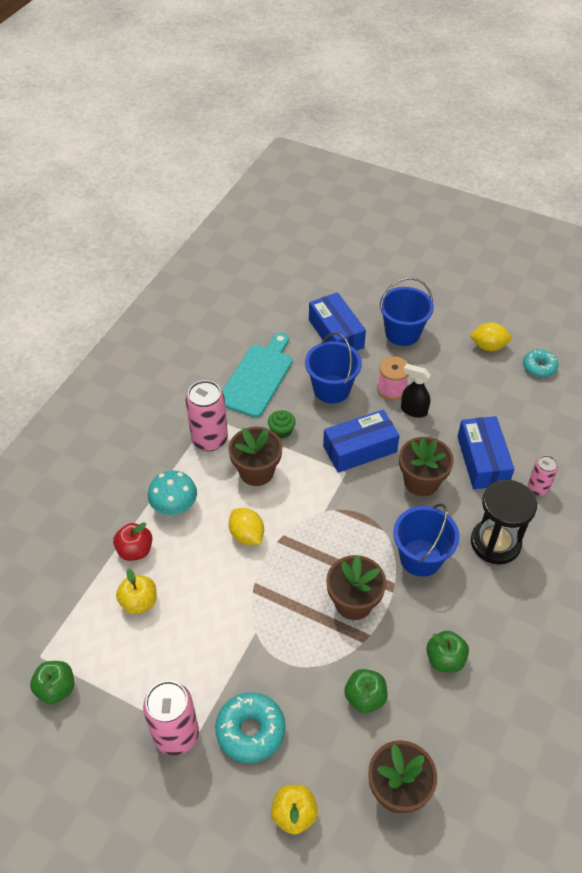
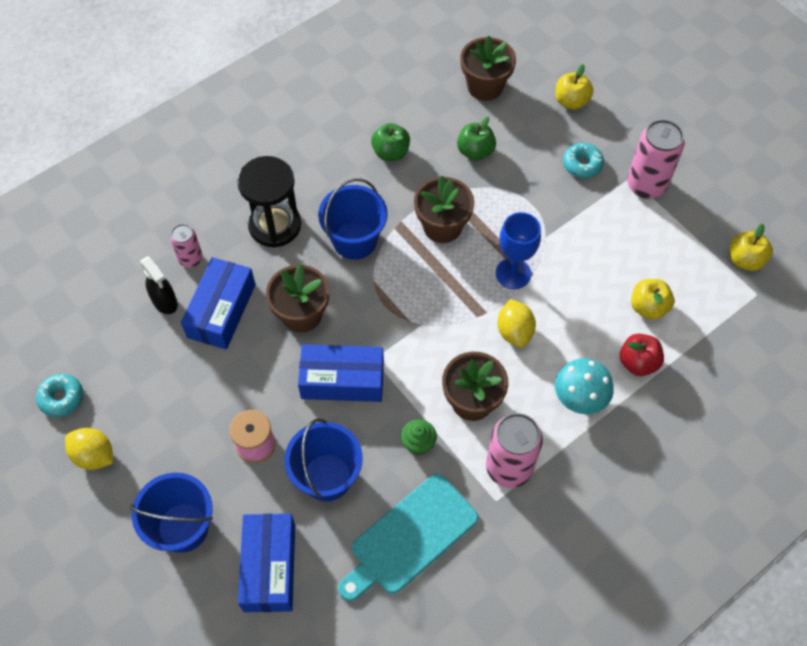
camera: 155 degrees left, 10 degrees up
green apple [30,661,74,704] -> yellow apple [730,224,773,271]
turquoise donut [215,692,285,763] -> turquoise donut [563,143,604,178], size x0.66
black spray bottle [401,364,431,418] -> black spray bottle moved to [140,256,178,314]
none -> blue goblet [496,212,541,289]

